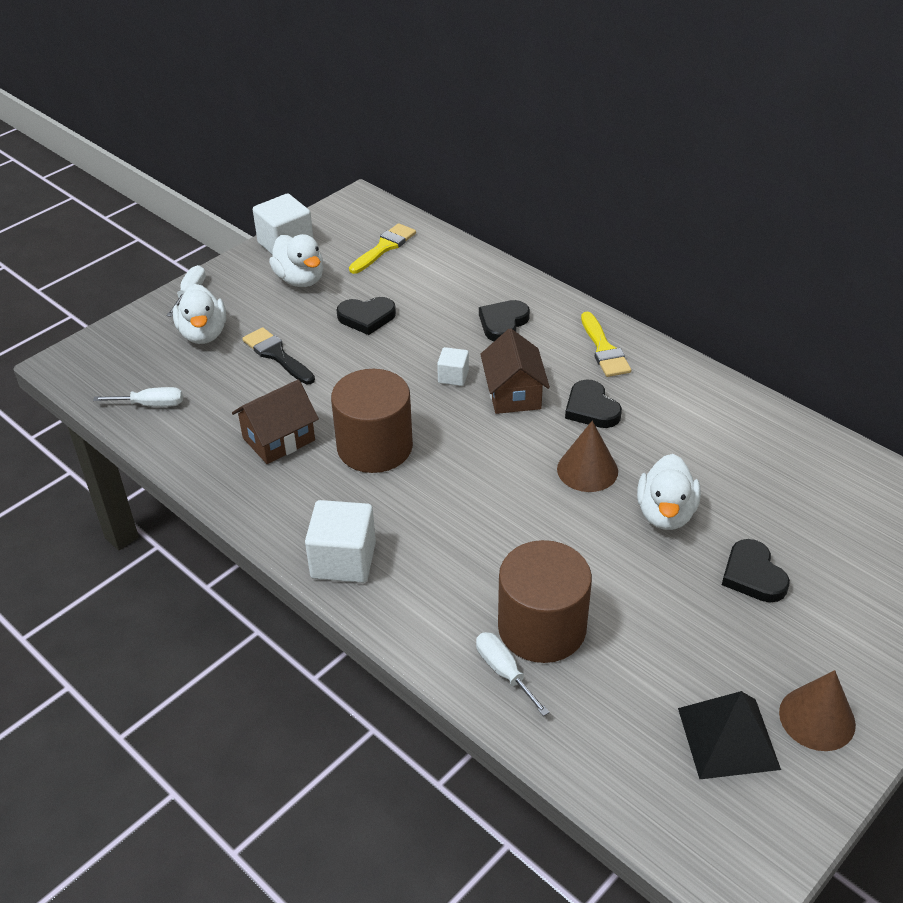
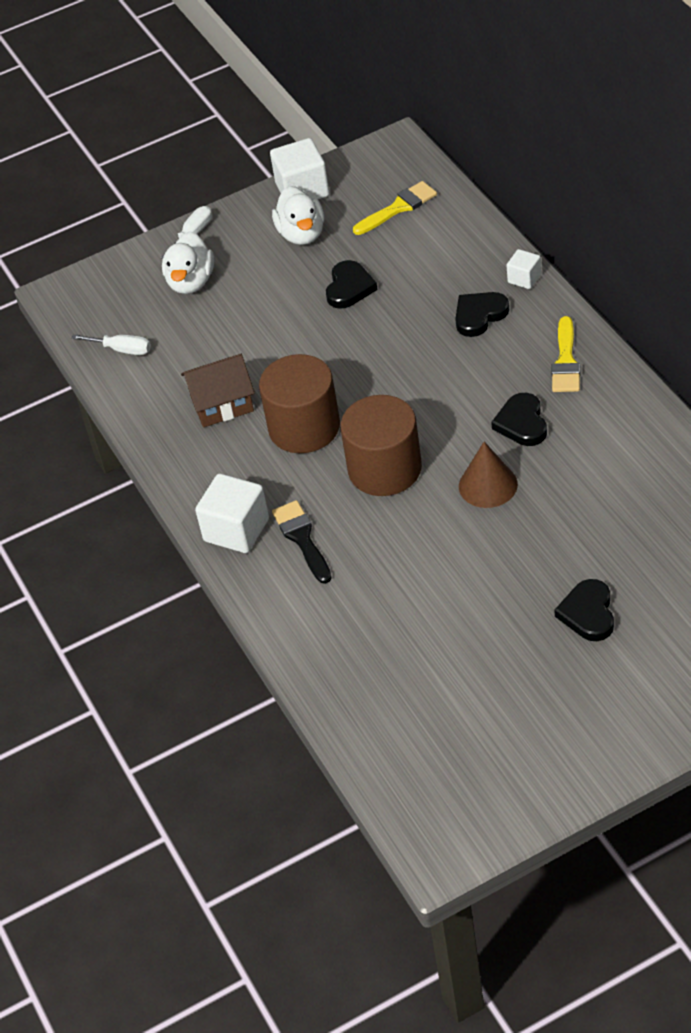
camera: 25 degrees right, 5 degrees up
black brush [242,327,315,384] -> black brush moved to [272,500,332,584]
black heart [337,297,396,335] -> black heart turned 90 degrees counterclockwise [326,260,378,309]
white cube [437,347,469,386] -> white cube moved to [506,249,541,289]
white screwdriver [476,632,550,716] -> none
brown house [480,329,550,414] -> none
brown cylinder [498,540,592,663] -> brown cylinder moved to [340,395,422,496]
white duck [637,454,701,530] -> none
black pyramid [678,691,781,779] -> none
brown cone [779,670,856,751] -> none

